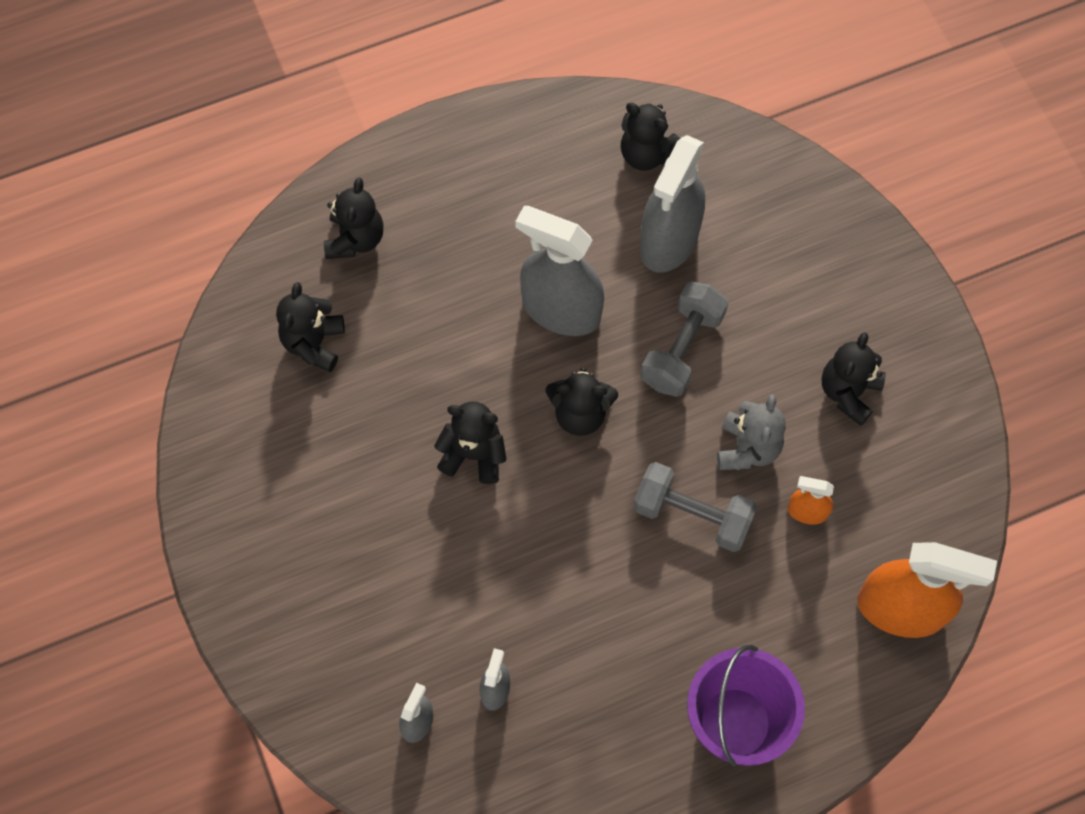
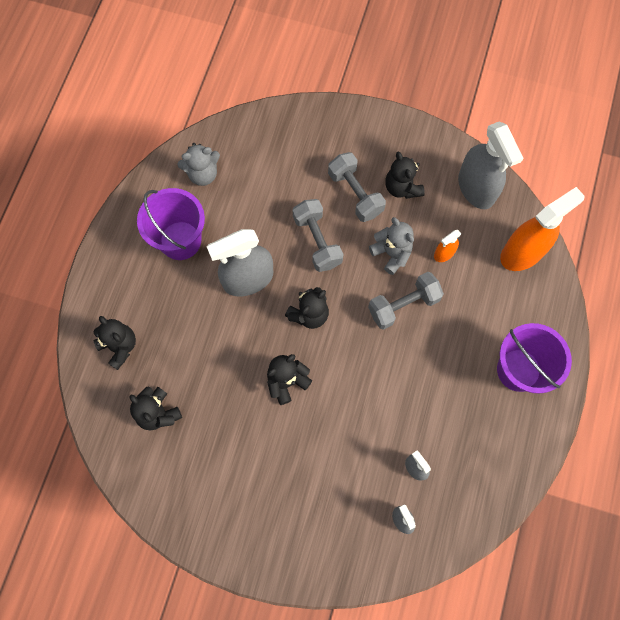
camera: 50 degrees left, 5 degrees up
black teddy bear [621,103,680,171] -> grey teddy bear [177,143,220,186]
grey spray bottle [640,135,705,273] -> grey spray bottle moved to [458,121,523,209]
none -> purple bucket [137,188,205,260]
none -> grey dumbbell [328,152,386,222]

